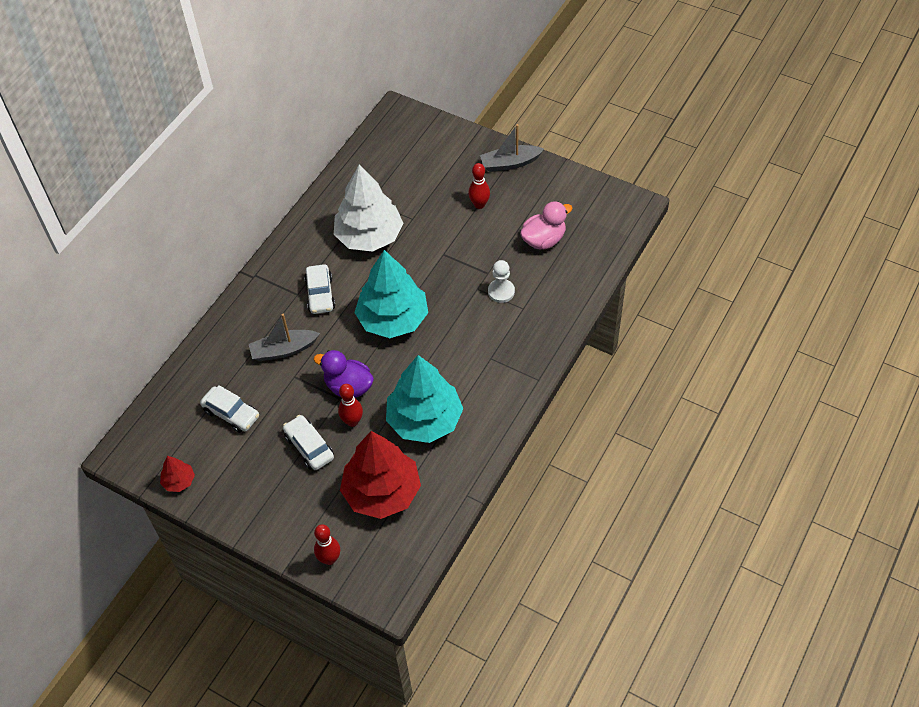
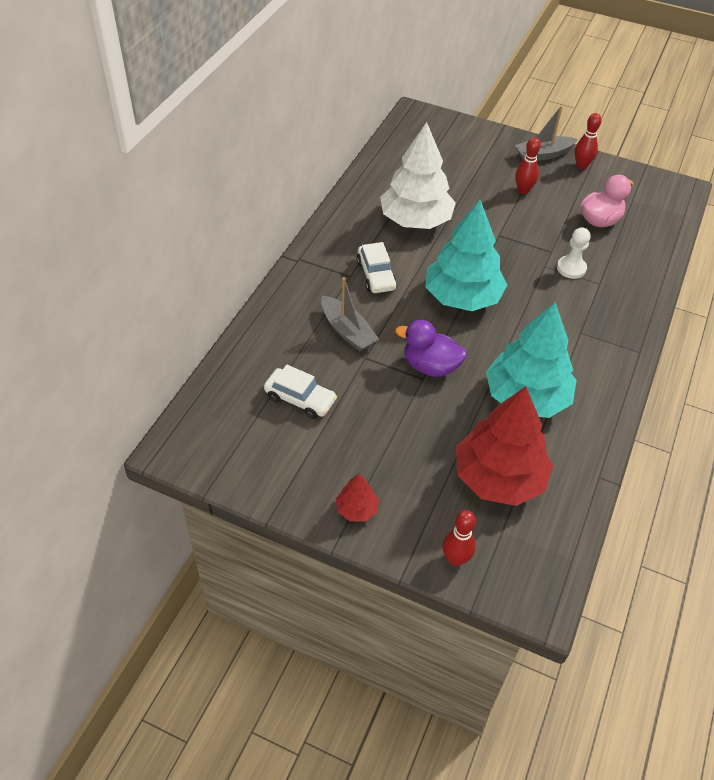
camera: 10 degrees left, 5 degrees down
red tree [160,456,195,492] -> red tree moved to [335,473,379,522]
grey boat [249,314,320,361] -> grey boat turned 105 degrees counterclockwise [321,277,379,351]
white car [283,415,334,470] -> none
red bowling pin [338,384,363,427] -> red bowling pin moved to [575,113,601,169]

